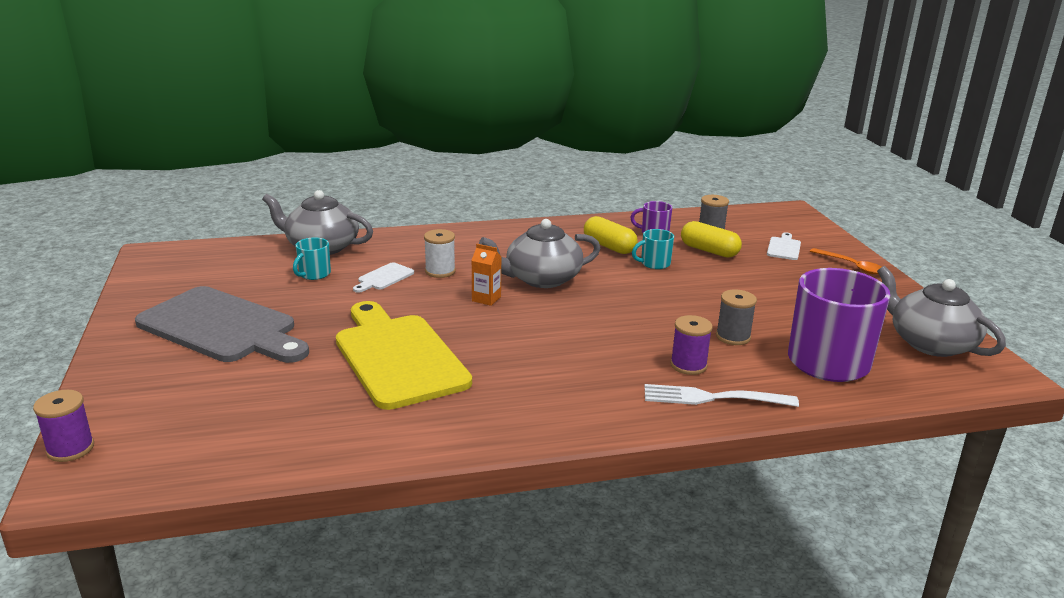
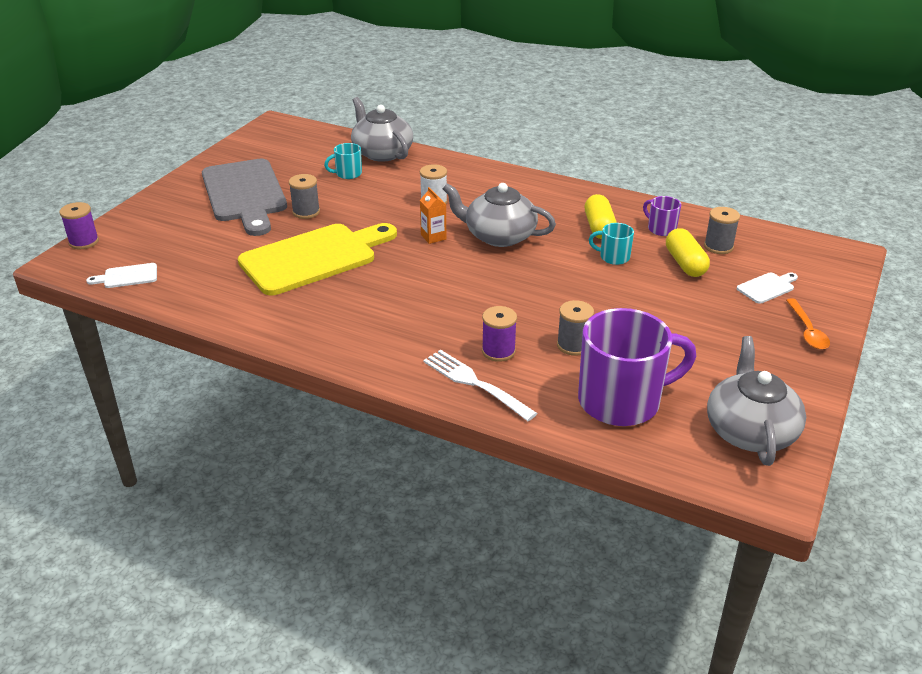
camera: 40 degrees right, 10 degrees up
yellow cutting board [336,301,472,410] -> yellow cutting board turned 45 degrees clockwise [238,223,397,295]
white cutting board [353,262,414,293] -> white cutting board moved to [86,263,157,288]
none -> grey spool [289,174,320,219]

